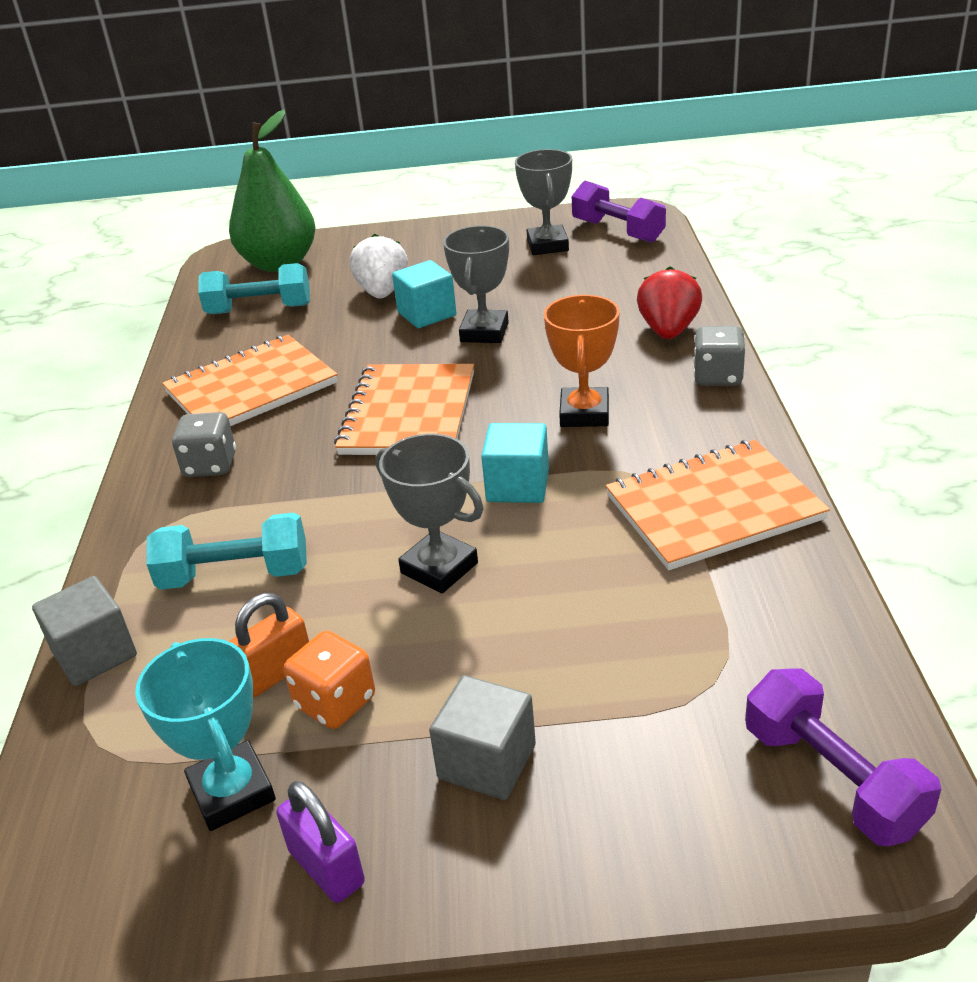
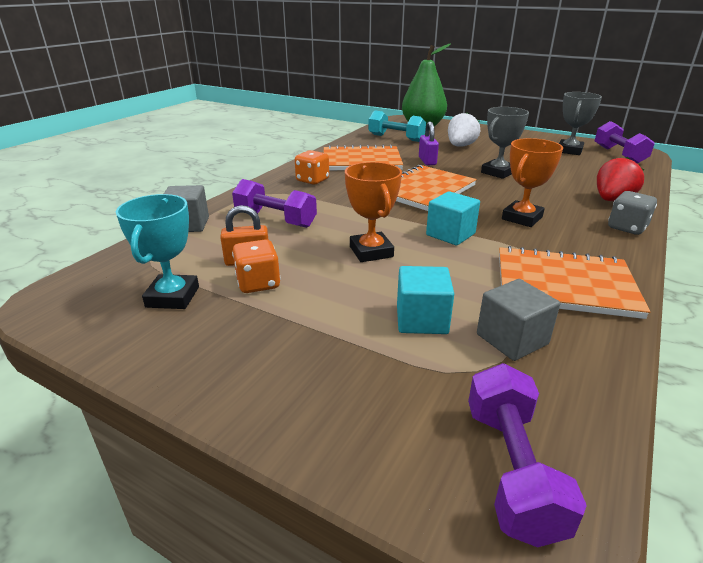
camera: 30 degrees right, 5 degrees down
turquoise dumbbell [146,513,307,590] -> purple dumbbell [232,179,317,228]
grey dice [172,412,236,477] -> orange dice [295,150,329,185]
purple padlock [276,781,365,903] -> purple padlock moved to [419,122,439,165]
grey trophy [376,434,484,594] -> orange trophy [345,162,402,262]
turquoise cube [392,260,456,328] -> turquoise cube moved to [397,266,454,334]
grey cube [429,675,536,800] -> grey cube moved to [477,279,560,361]

